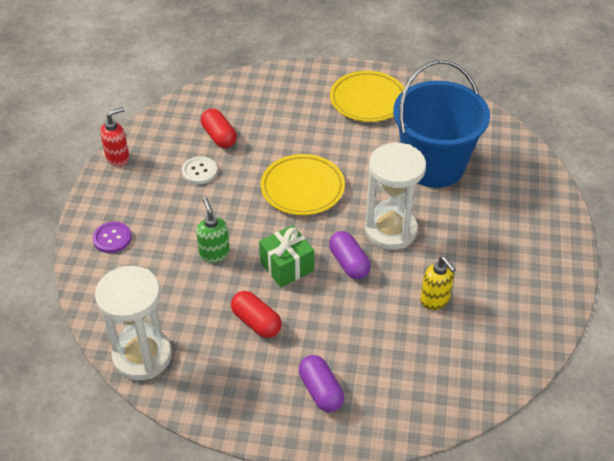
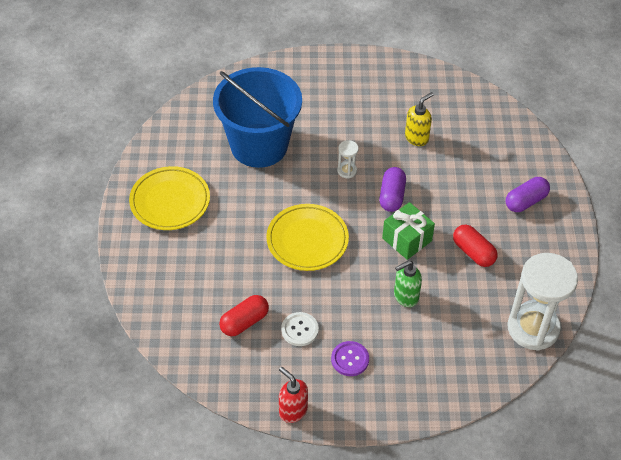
camera: 100 degrees left, 5 degrees up
purple button [93,222,132,253] -> purple button moved to [331,341,369,376]
red capsule [231,291,282,338] -> red capsule turned 75 degrees counterclockwise [453,224,497,267]
purple capsule [329,231,371,279] -> purple capsule turned 45 degrees counterclockwise [380,167,406,212]
white hourglass [365,143,426,250] -> white hourglass [337,140,359,179], size x0.42

